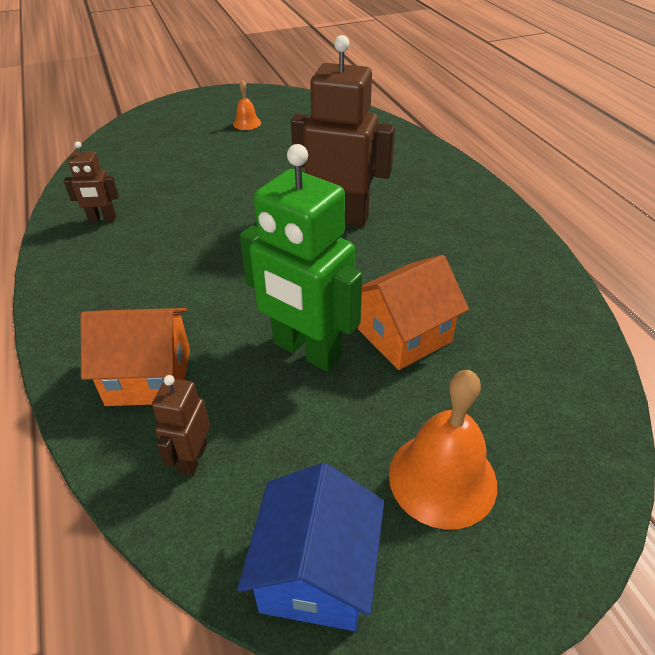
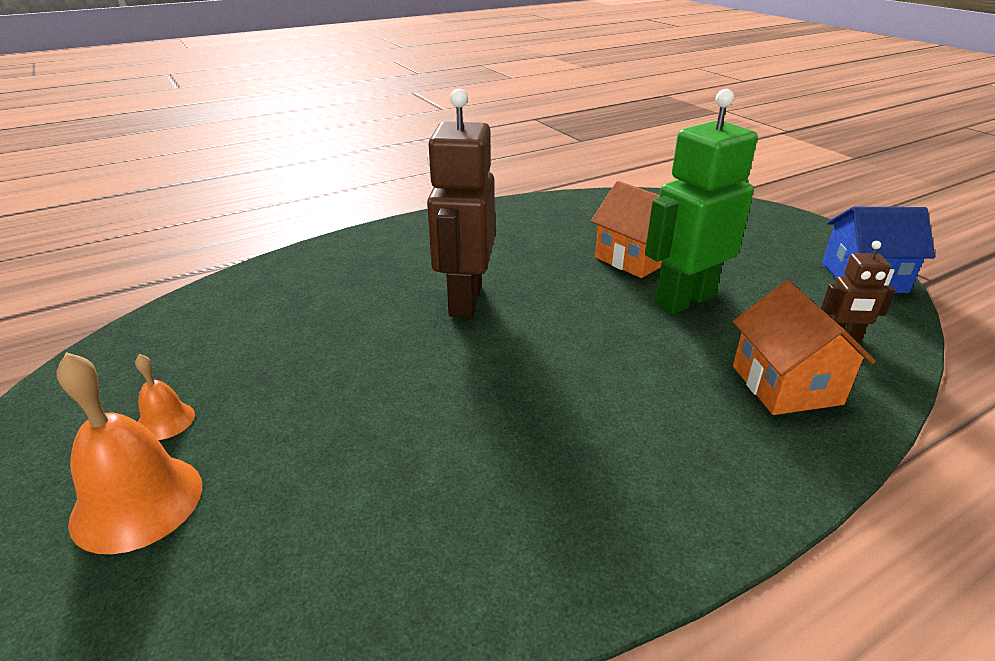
camera: 100 degrees left, 10 degrees down
brown robot [64,141,119,222] -> none
green robot [240,144,363,371] -> green robot turned 150 degrees counterclockwise [645,89,758,315]
orange bell [389,370,497,530] -> orange bell moved to [56,352,202,554]

